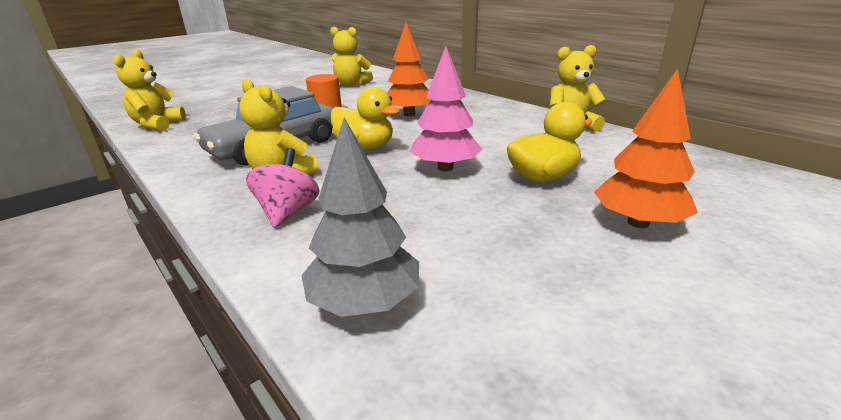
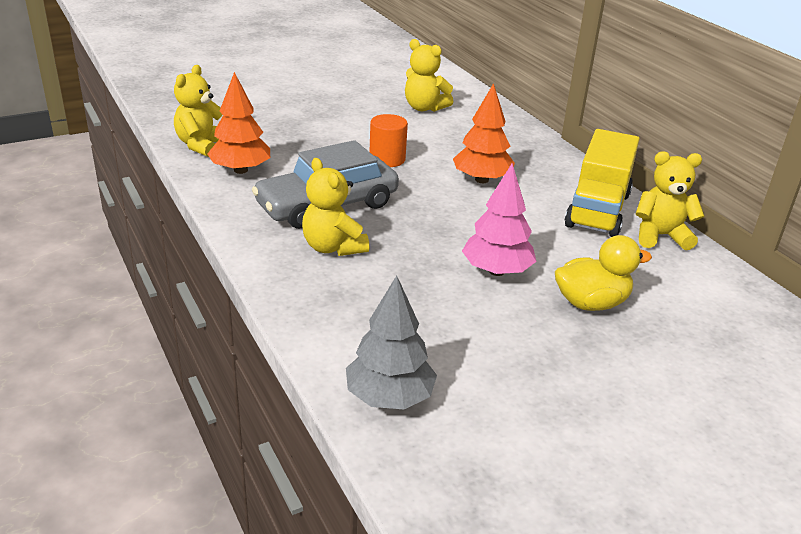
camera: 10 degrees right, 5 degrees up
pink spinning top [246,148,320,228] -> none
yellow duck [331,87,400,149] -> none
orange tree [594,69,698,228] -> orange tree moved to [207,72,270,174]
none -> yellow truck [565,129,640,237]

